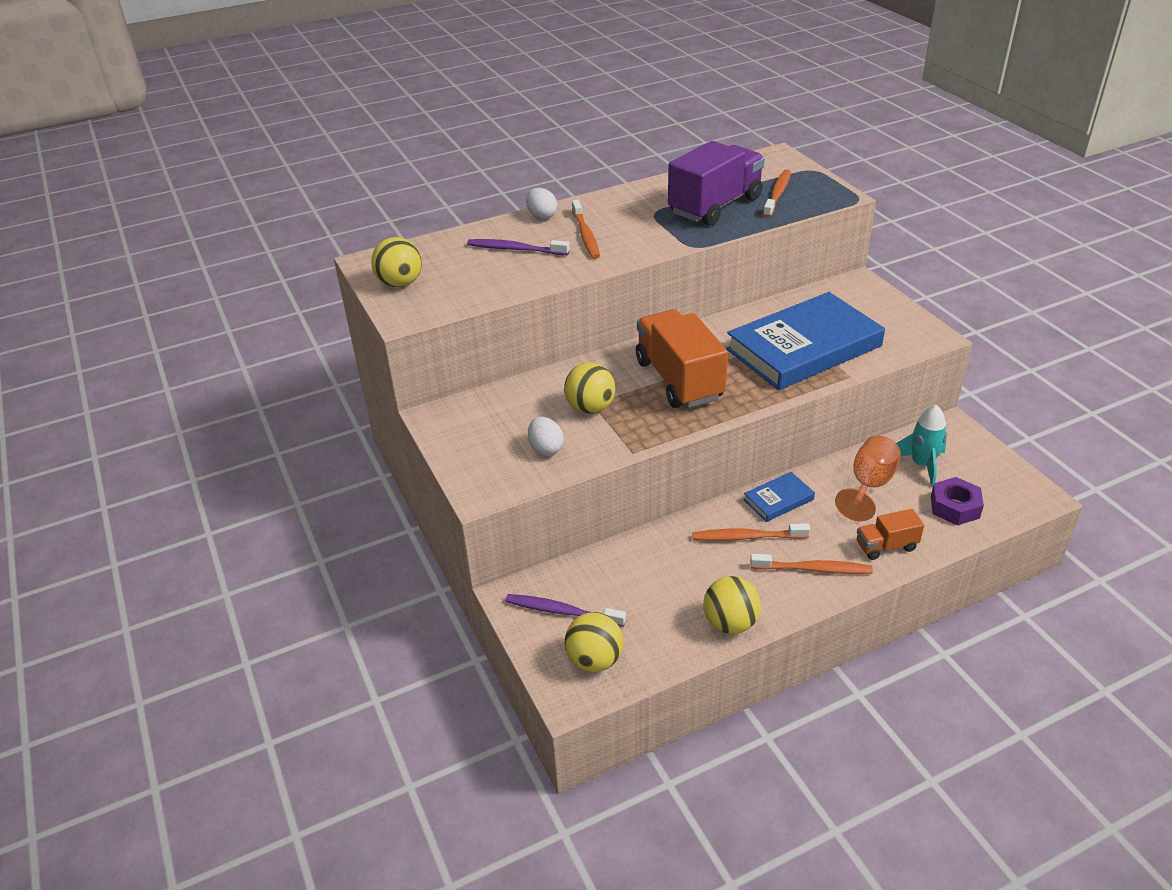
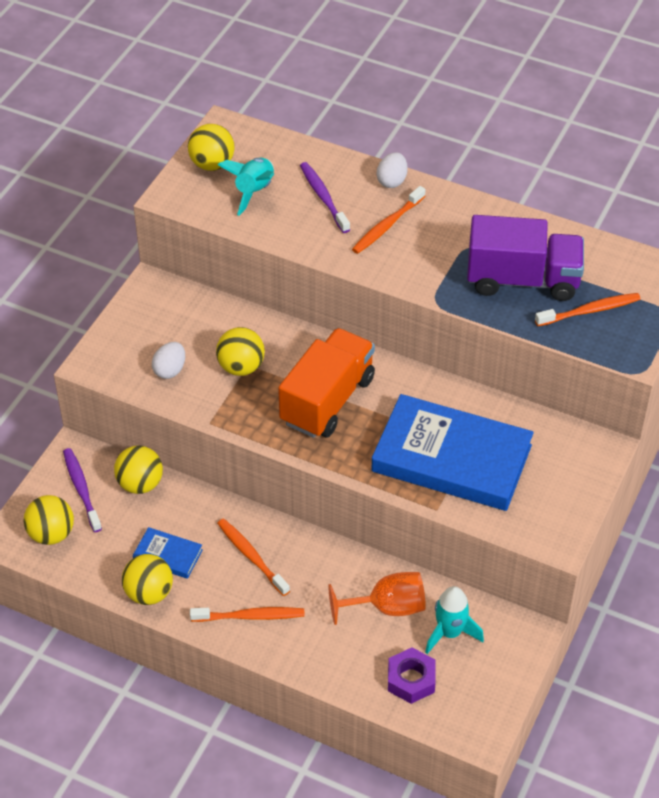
camera: 50 degrees right, 10 degrees up
blue book [743,472,815,522] -> blue book moved to [133,527,203,579]
orange toothbrush [750,554,873,574] -> orange toothbrush turned 60 degrees counterclockwise [190,607,305,622]
orange truck [857,509,924,560] -> none
none -> yellow ball [114,446,163,494]
none -> turquoise rocket [218,158,274,216]

